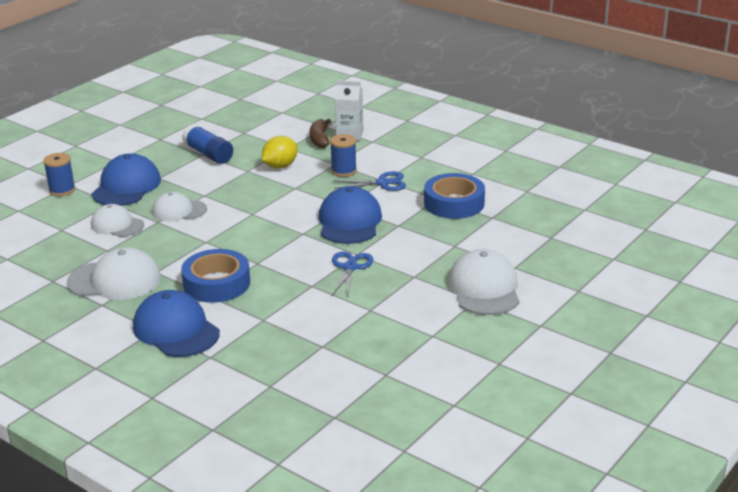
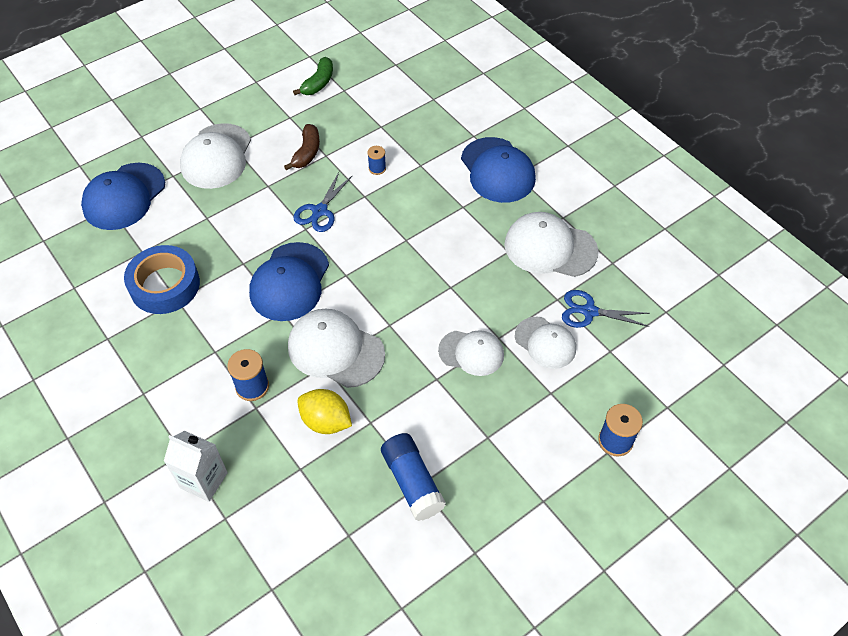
camera: 165 degrees left, 25 degrees up
blue cap [91,153,161,206] -> blue cap moved to [81,163,165,230]
blue tape [181,249,250,303] -> none
yellow lemon [262,136,298,168] -> yellow lemon turned 60 degrees clockwise [297,389,352,434]
brown banana [310,119,331,148] -> brown banana moved to [284,124,320,170]
blue scissors [333,171,406,191] -> blue scissors moved to [562,290,650,328]
none -> white cap [288,309,385,388]
none -> green banana [293,57,333,95]
none -> blue spool [367,146,386,175]

